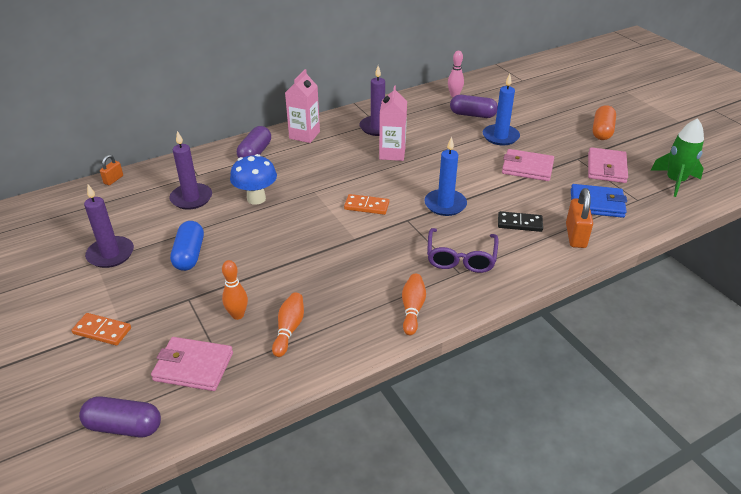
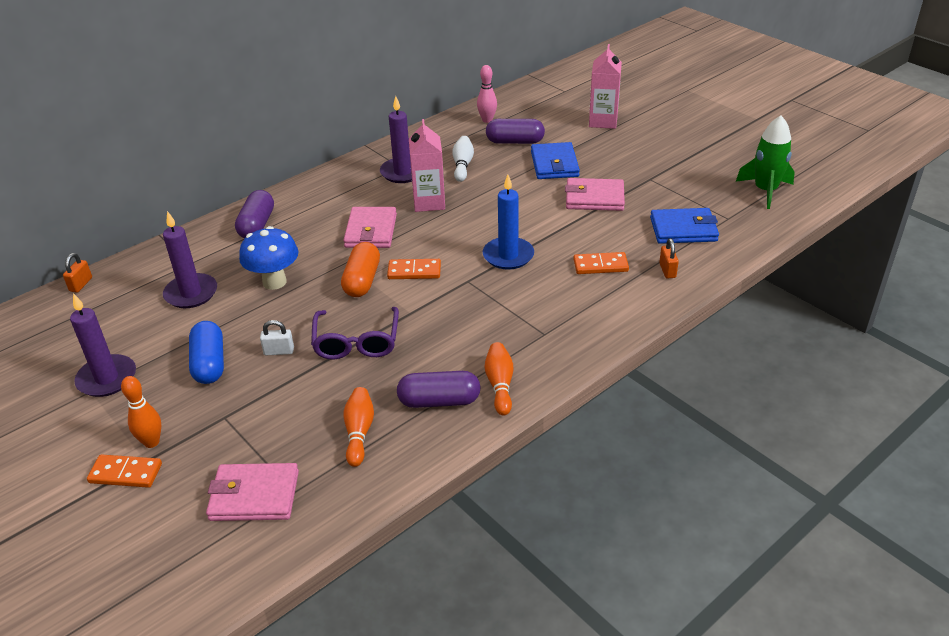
camera: 10 degrees left, 0 degrees up
purple capsule [79,396,161,437] -> purple capsule moved to [397,371,481,408]
orange bowling pin [222,260,248,320] -> orange bowling pin moved to [121,376,161,448]
pink carton [285,69,320,143] -> pink carton moved to [589,44,622,129]
purple glasses [427,228,498,273] -> purple glasses moved to [311,307,399,359]
blue candle [483,74,520,145] -> blue wallet [531,142,580,179]
black domino [498,211,543,232] -> orange domino [573,252,629,274]
orange padlock [566,188,593,248] -> orange padlock [659,238,679,279], size x0.57
pink wallet [588,147,628,183] -> pink wallet moved to [343,207,397,248]
orange capsule [593,105,616,140] -> orange capsule moved to [341,242,380,297]
none -> white padlock [260,320,294,355]
none -> white bowling pin [452,136,474,182]

